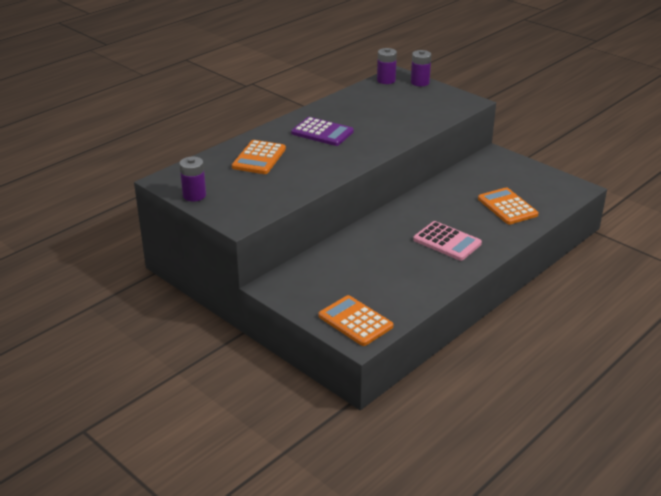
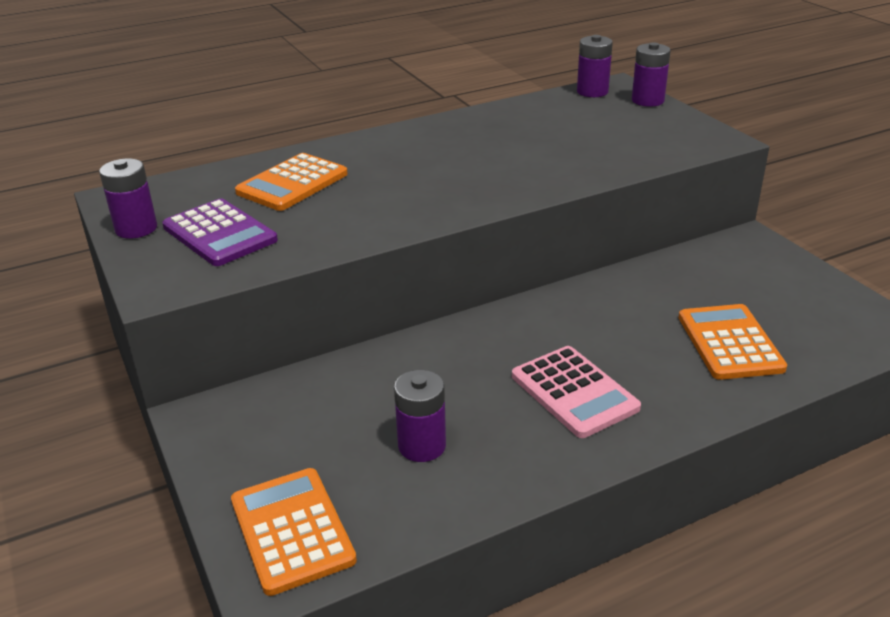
camera: 20 degrees right, 0 degrees up
purple calculator [291,117,354,146] -> purple calculator moved to [162,198,278,266]
none -> purple battery [394,370,446,462]

